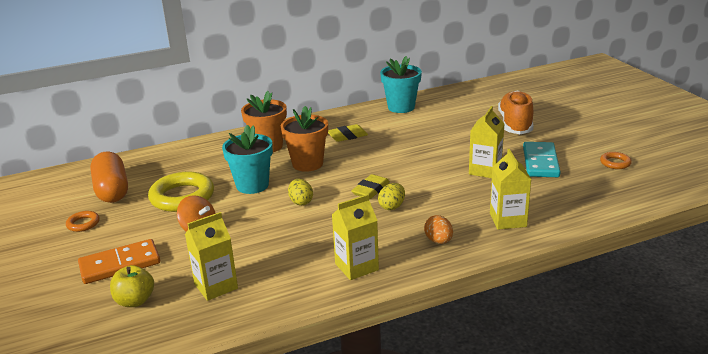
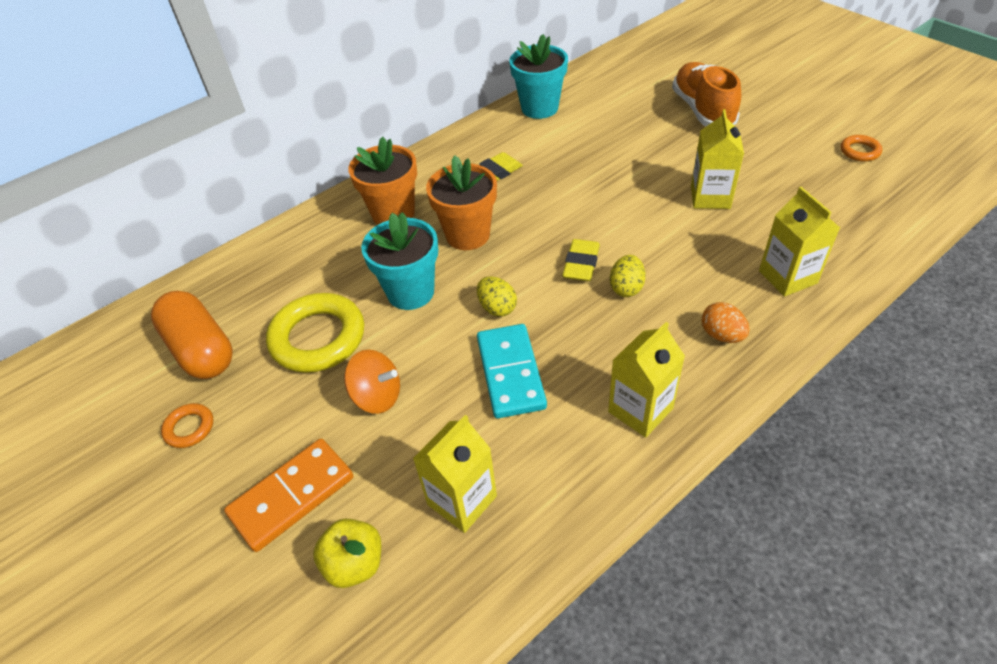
camera: 15 degrees left, 20 degrees up
turquoise domino [523,142,561,177] -> turquoise domino moved to [477,324,547,418]

